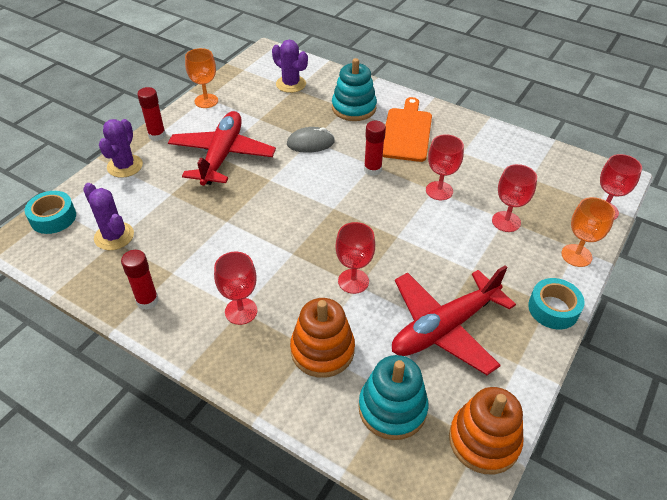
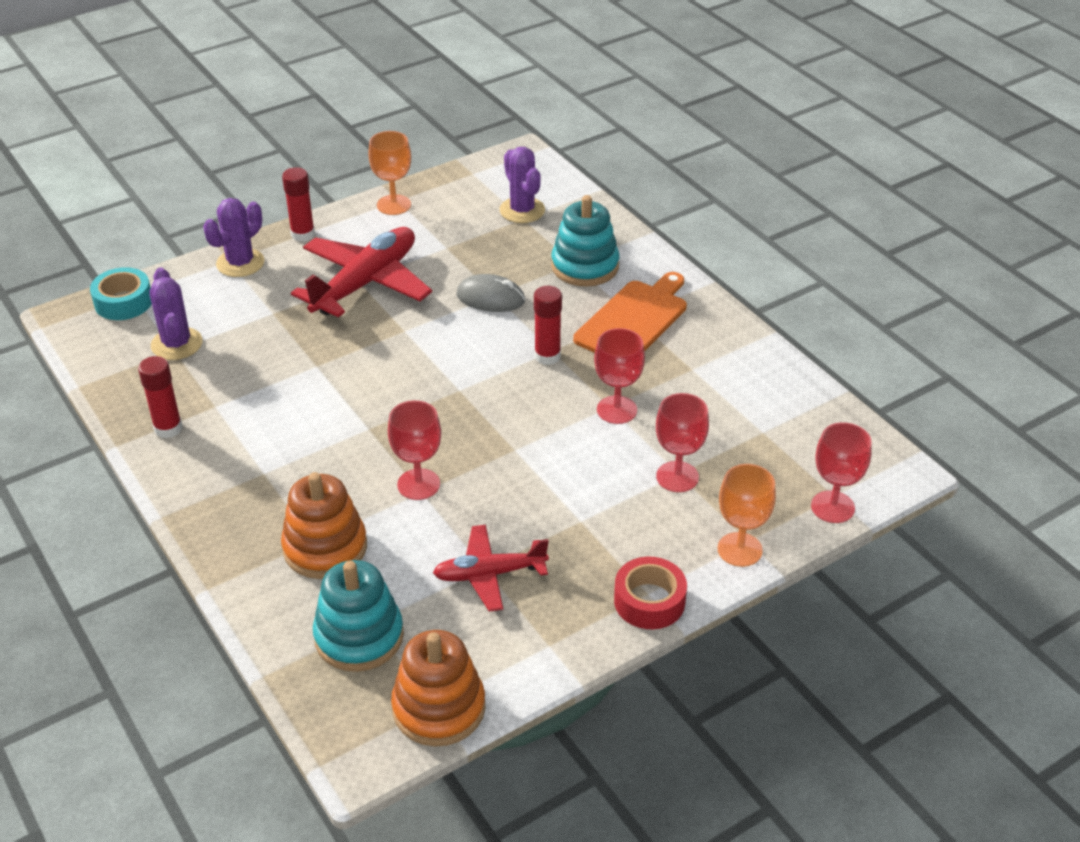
camera: 25 degrees right, 5 degrees down
red goblet [214,252,257,325] -> none
red plane [392,265,516,375] -> red plane [433,525,549,612], size x0.60
turquoise tape [528,278,585,329] -> red tape [614,557,687,629]

